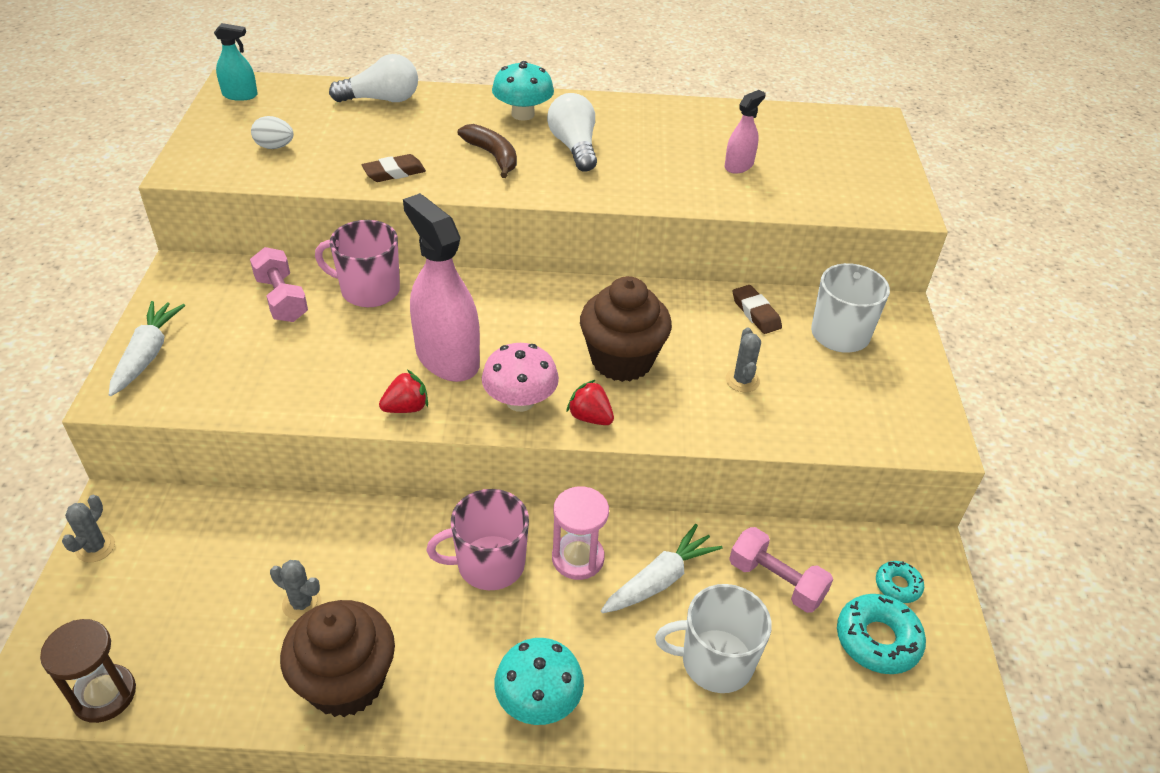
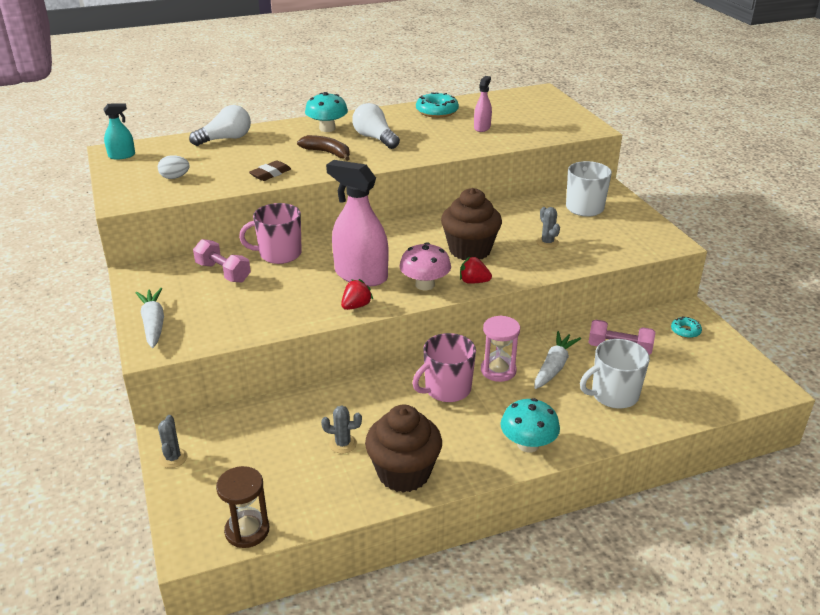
camera: 20 degrees left, 10 degrees down
brown eraser [733,285,782,334] -> none
turquoise donut [837,594,926,674] -> turquoise donut moved to [416,92,459,118]

